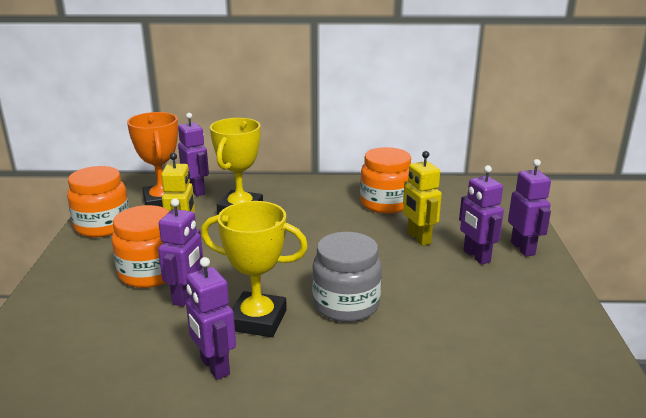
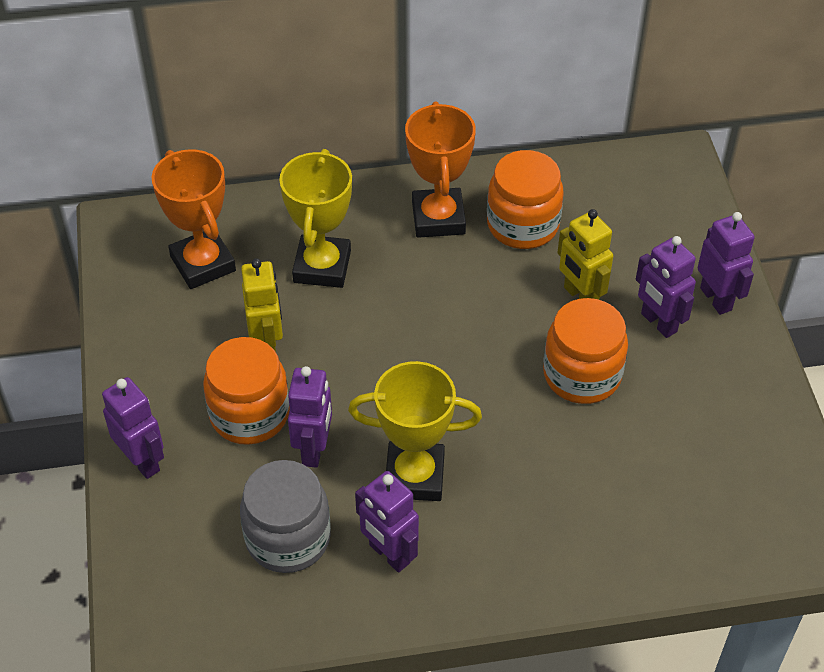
camera: 10 degrees left, 25 degrees up
orange jar [67,166,129,237] -> orange jar moved to [543,298,628,404]
purple robot [178,113,209,196] -> purple robot moved to [102,377,164,479]
grey jar [312,232,382,322] -> grey jar moved to [240,460,331,573]
none -> orange trophy [405,101,476,238]

